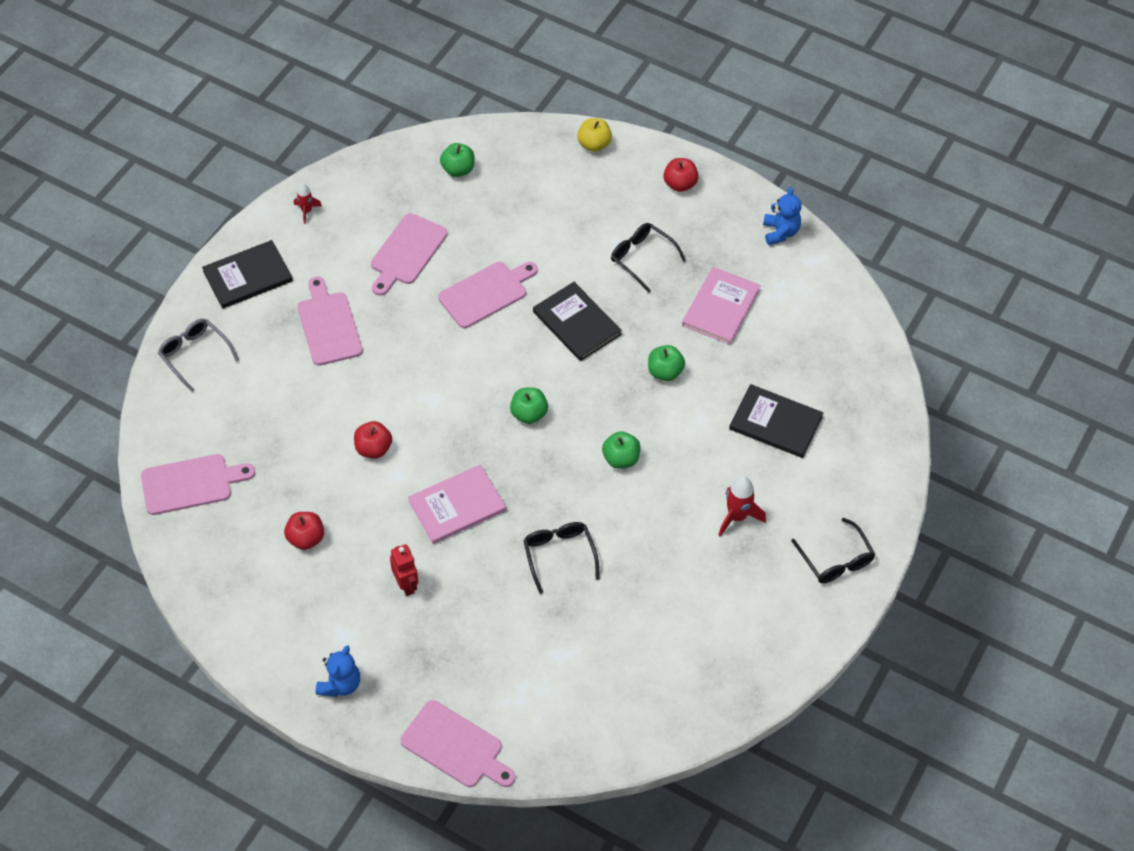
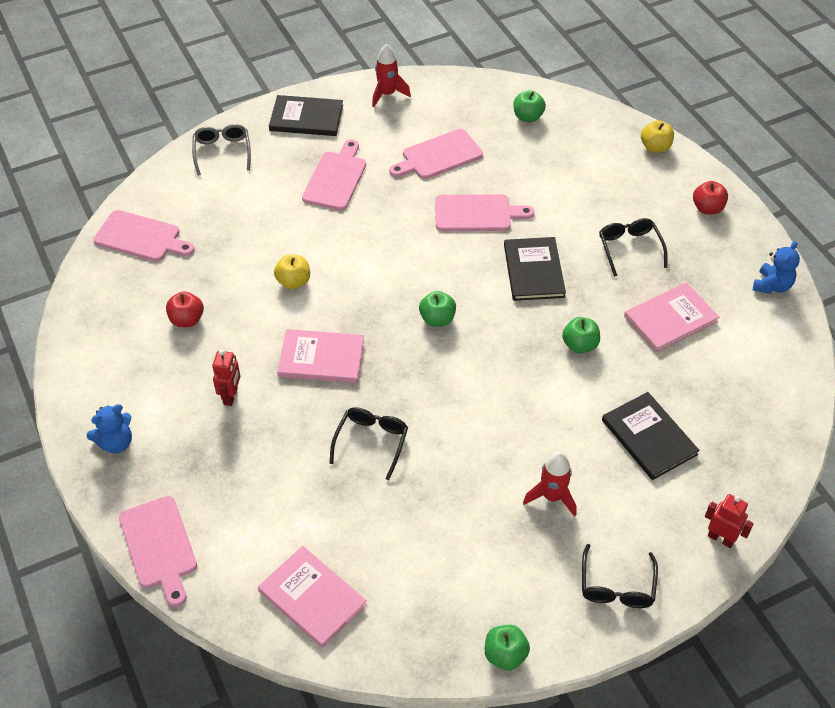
camera: 35 degrees right, 5 degrees down
red rocket [294,184,322,224] -> red rocket [372,44,411,107], size x1.63
red apple [354,421,392,458] -> yellow apple [274,254,310,289]
green apple [602,431,641,469] -> green apple moved to [485,625,530,670]
none -> pink book [258,546,367,648]
none -> red robot [705,494,754,548]

